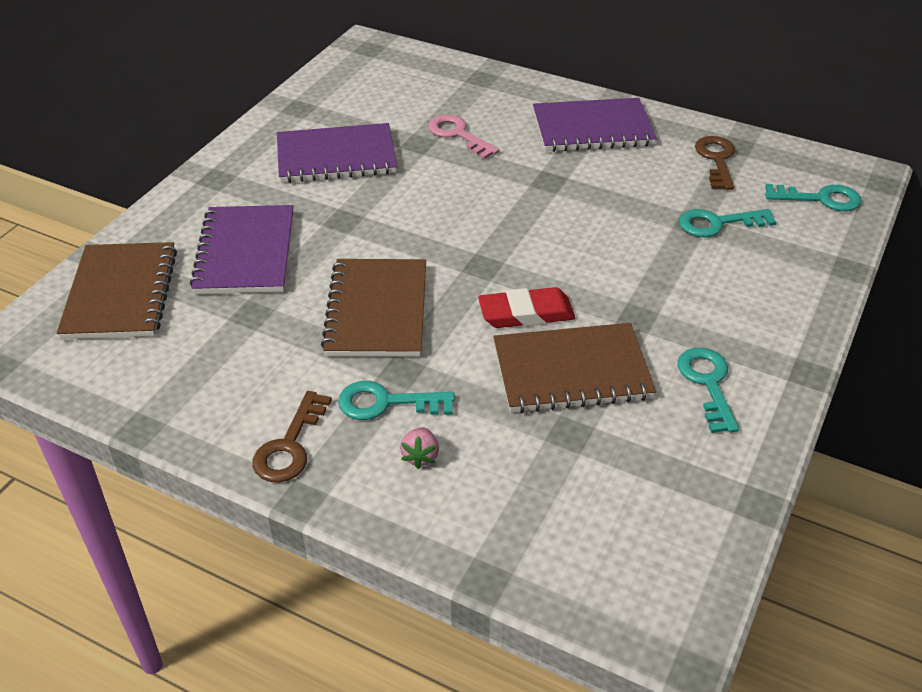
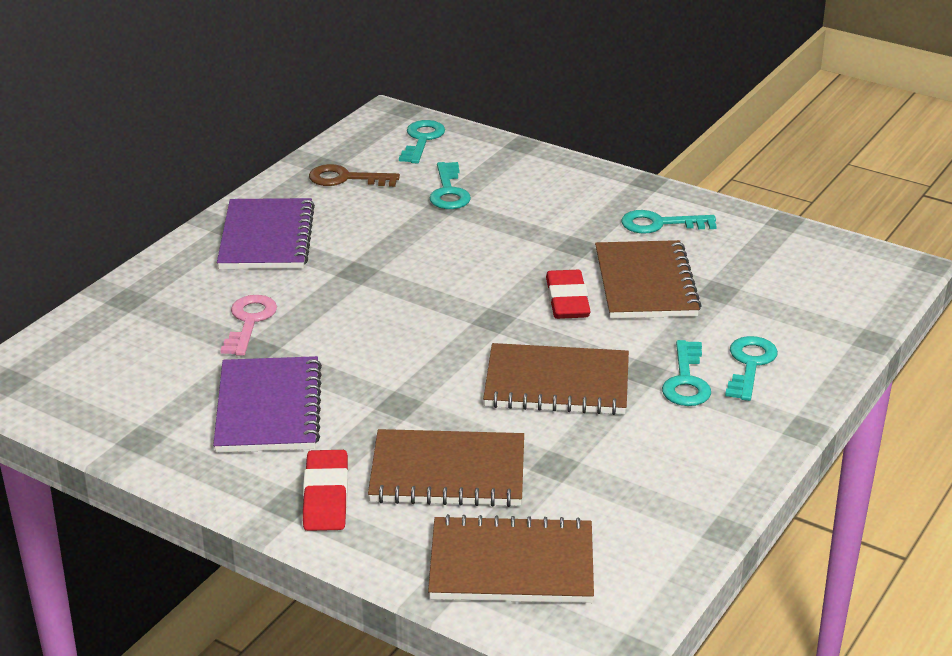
camera: 85 degrees left, 10 degrees down
purple notebook [190,205,294,294] -> brown notebook [368,429,524,507]
brown key [252,391,332,482] -> none
pink strawberry [400,427,439,469] -> turquoise key [725,336,778,401]
pink key [428,115,500,159] -> pink key turned 135 degrees clockwise [220,295,277,356]
none -> red eraser [303,450,348,531]

